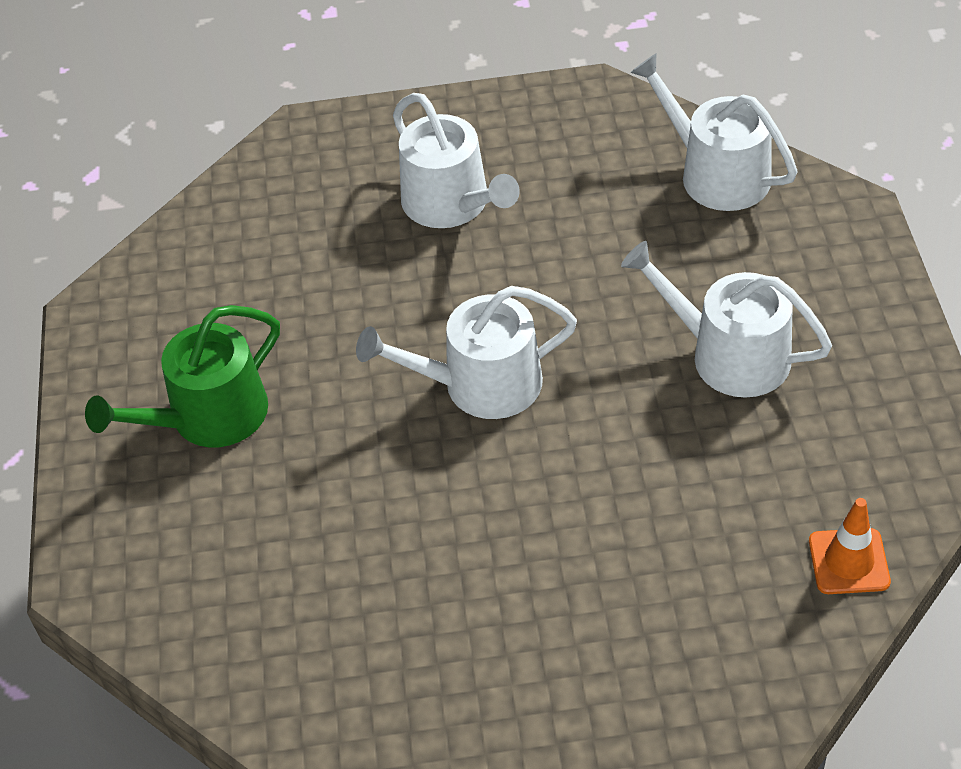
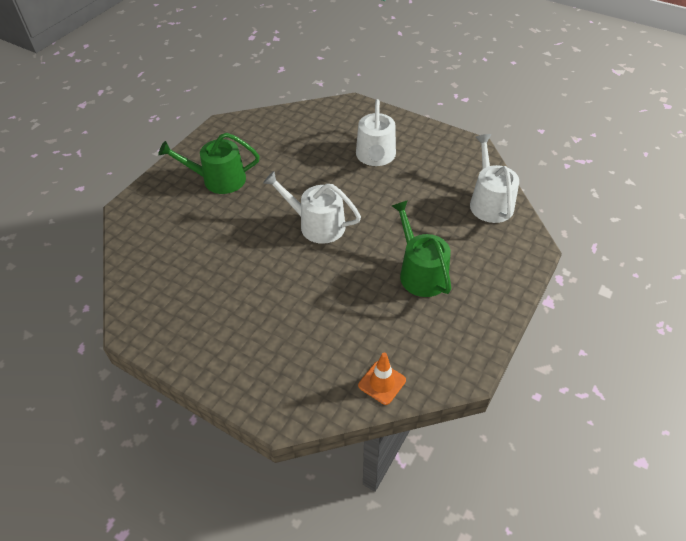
camera: 35 degrees right, 0 degrees up
white watering can [621,241,832,398] -> green watering can [392,200,451,297]

